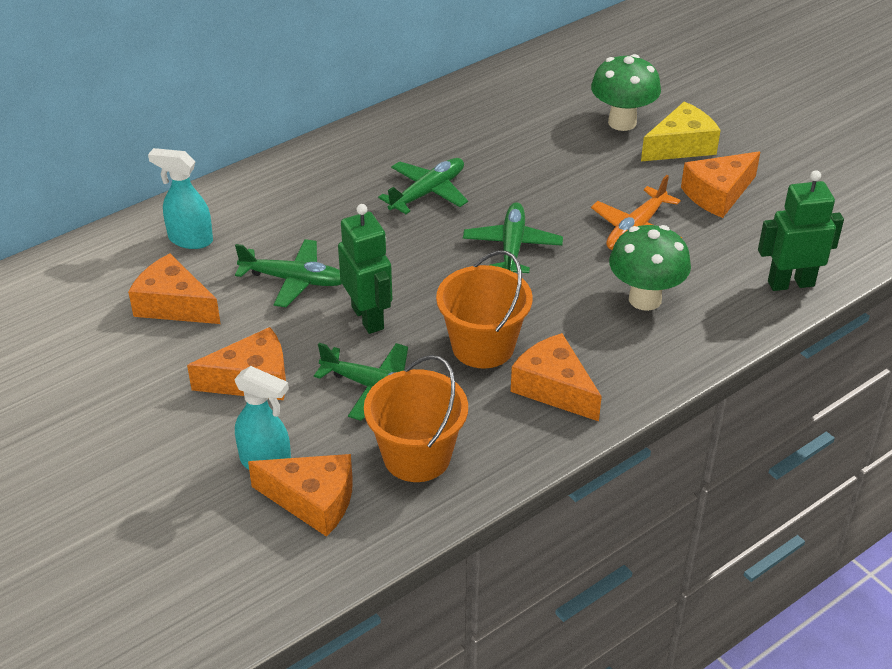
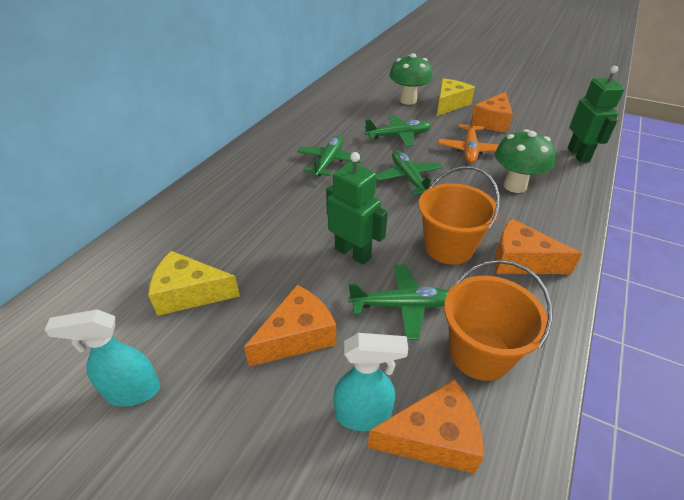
camera: 25 degrees left, 0 degrees up
orange cheese [128,254,221,324] -> yellow cheese [148,251,240,316]
turquoise spray bottle [148,148,213,249] -> turquoise spray bottle moved to [45,309,160,406]
green plane [235,239,342,307] -> green plane moved to [364,115,431,147]
green robot [758,170,844,291] -> green robot turned 120 degrees clockwise [568,66,624,163]

